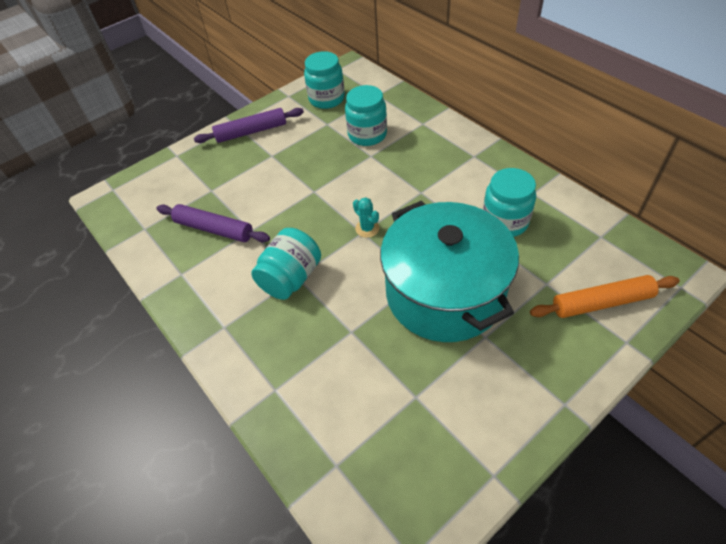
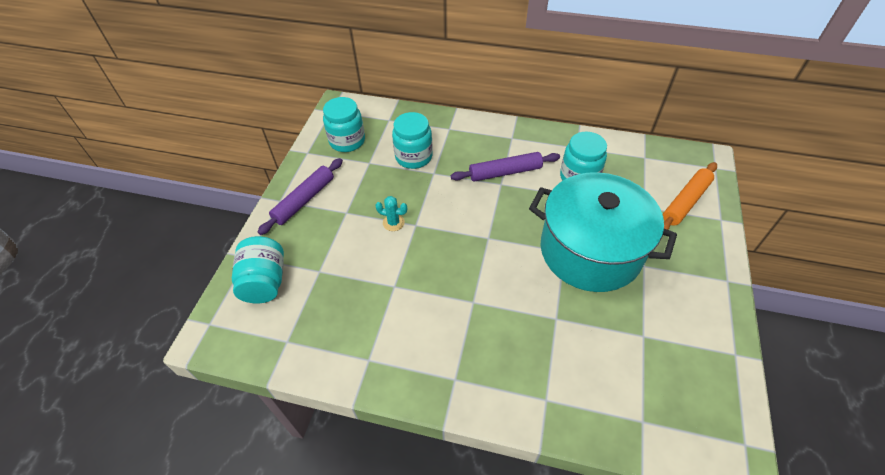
camera: 40 degrees left, 0 degrees up
purple rolling pin [157,204,270,242] -> purple rolling pin moved to [451,152,560,182]
turquoise jar [251,228,321,300] -> turquoise jar moved to [232,236,284,303]
turquoise cactus [353,197,380,238] -> turquoise cactus moved to [375,196,407,231]

